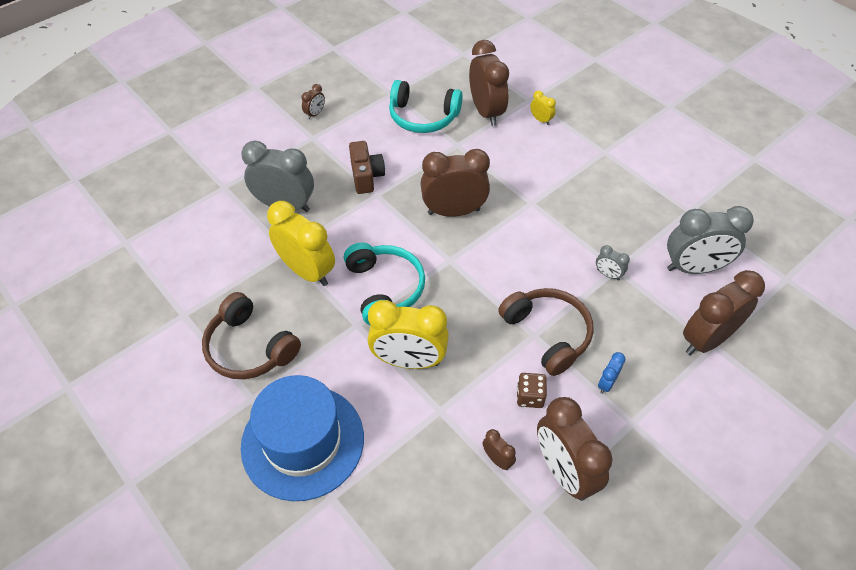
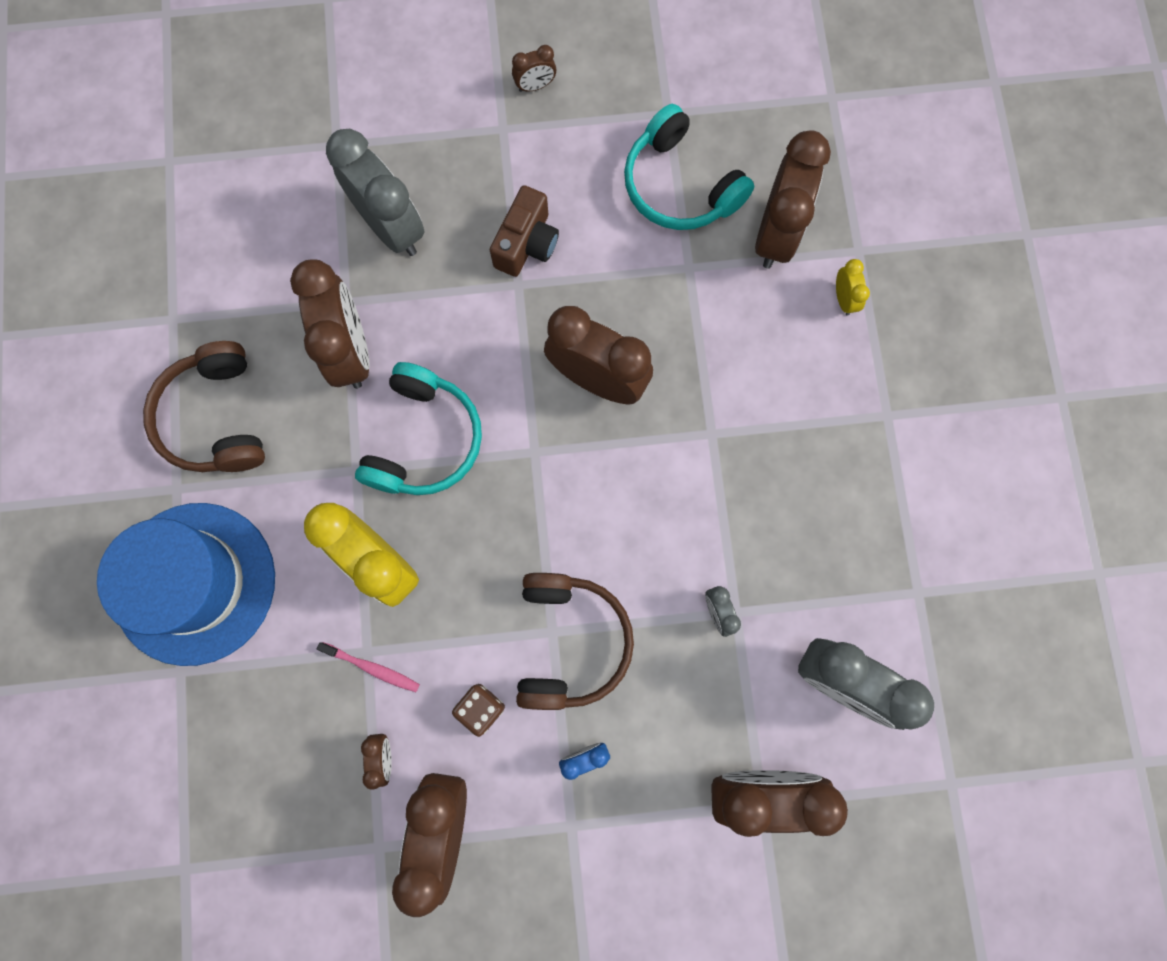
camera: 35 degrees right, 25 degrees up
yellow clock [267,201,335,286] -> brown clock [290,259,370,389]
none -> pink toothbrush [317,642,420,692]

